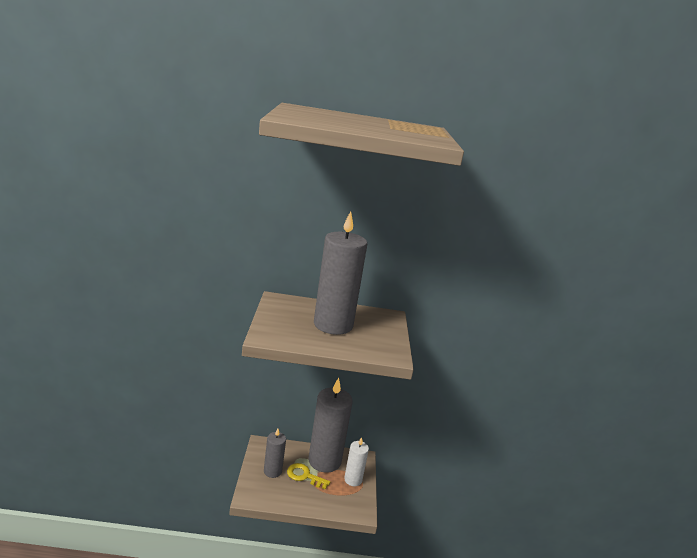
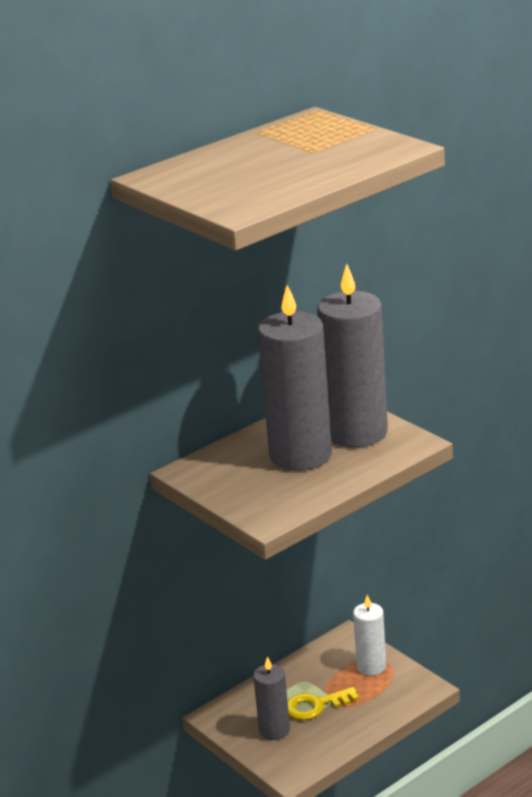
camera: 35 degrees left, 5 degrees up
grey candle [308,378,353,473] -> grey candle moved to [317,264,388,448]

